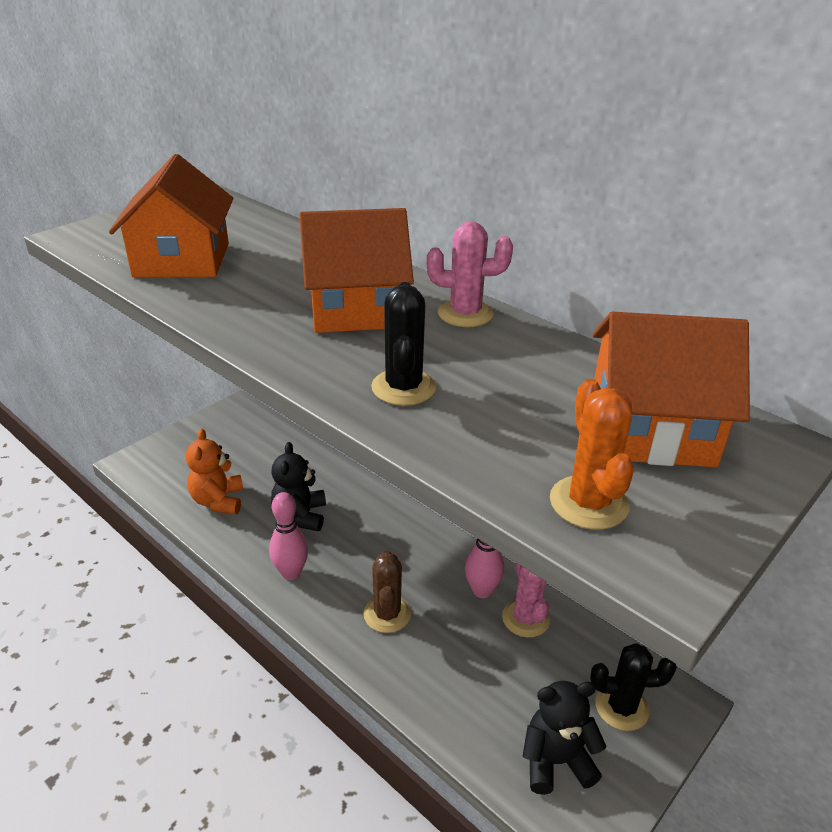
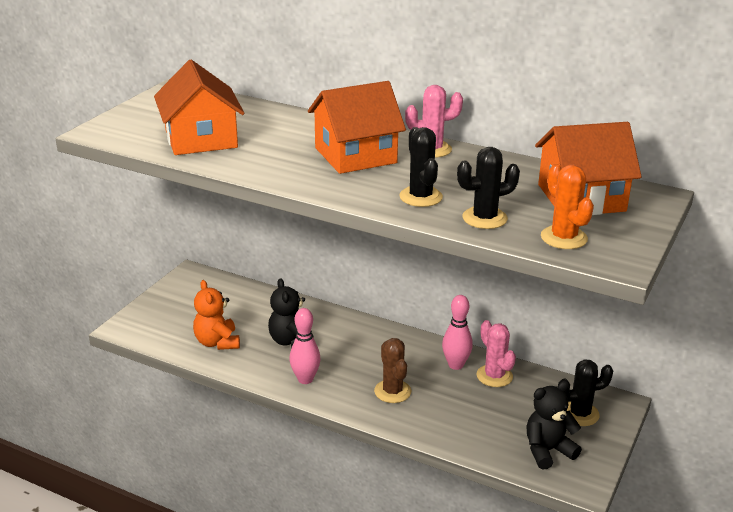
camera: 15 degrees left, 5 degrees down
none -> black cactus [457,147,520,229]

